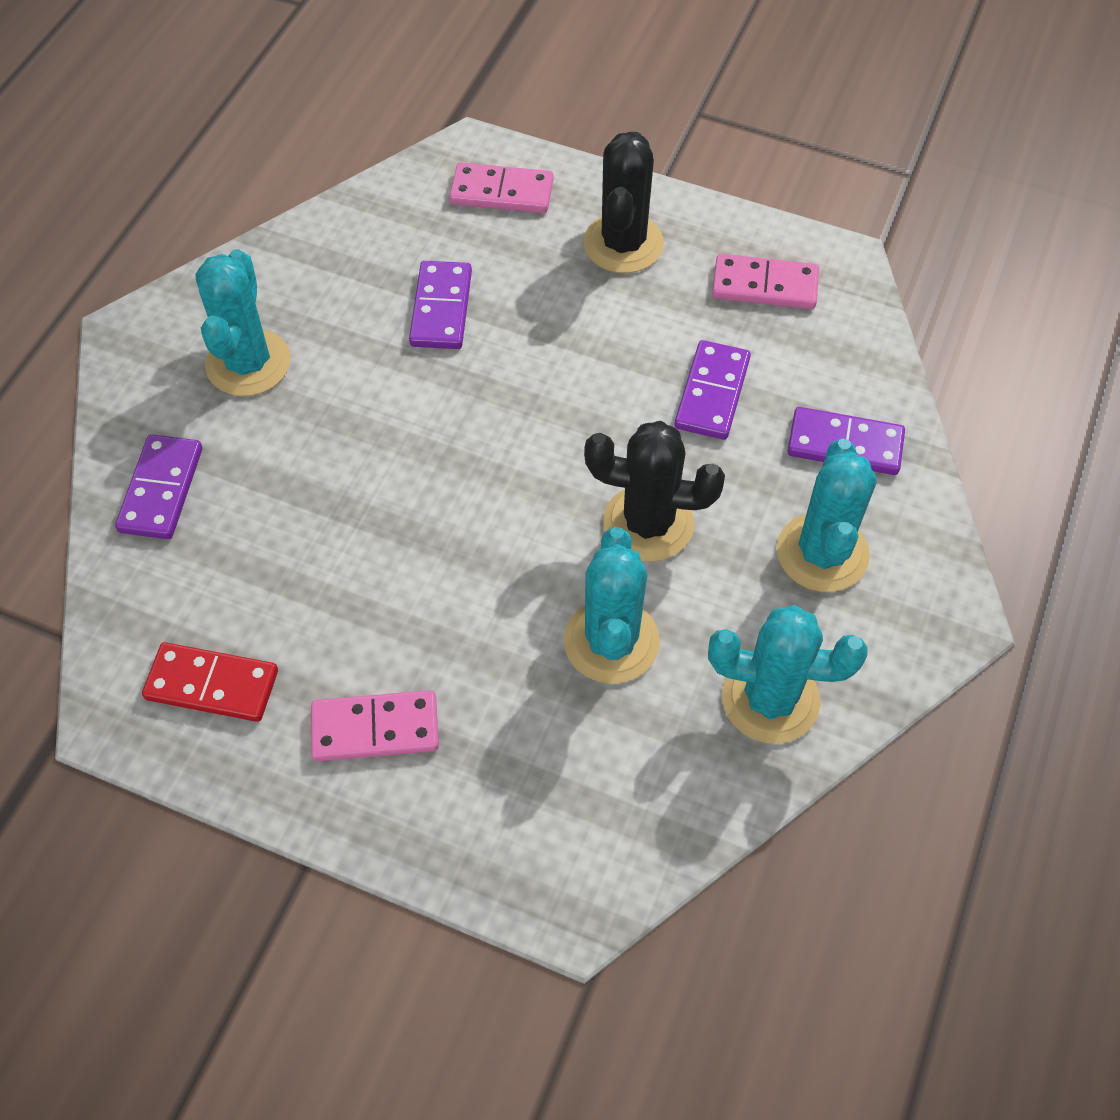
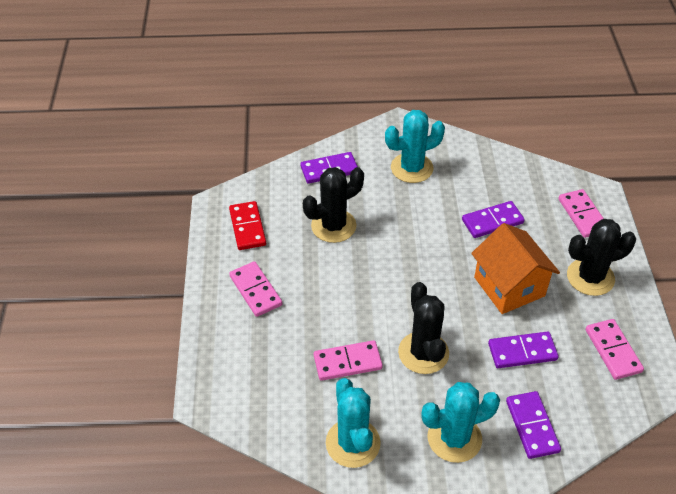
camera: 65 degrees right, 10 degrees down
turquoise cactus [564,527,660,684] -> pink domino [314,340,383,381]
none -> black cactus [303,167,364,243]
none -> orange house [471,223,560,314]

